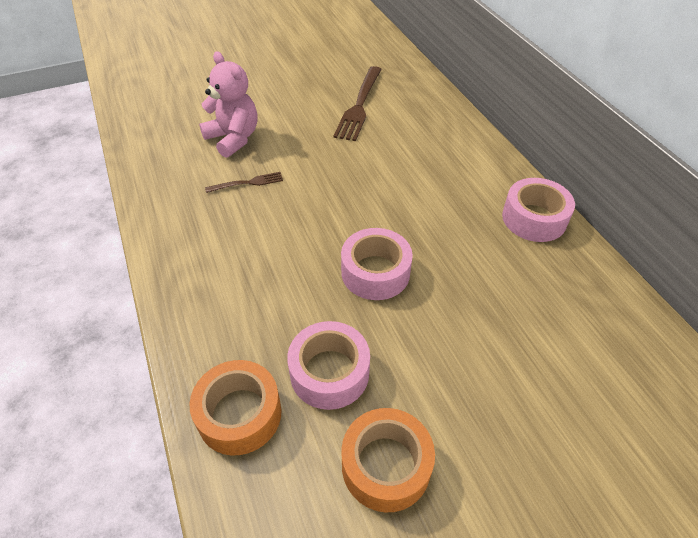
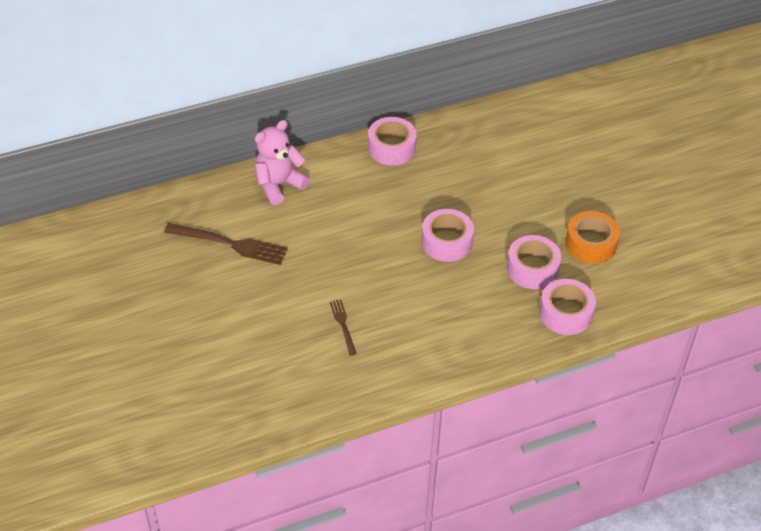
camera: 90 degrees left, 0 degrees up
orange tape [189,360,282,455] -> pink tape [539,279,596,335]
pink teddy bear [199,51,258,158] -> pink teddy bear moved to [255,120,309,205]

